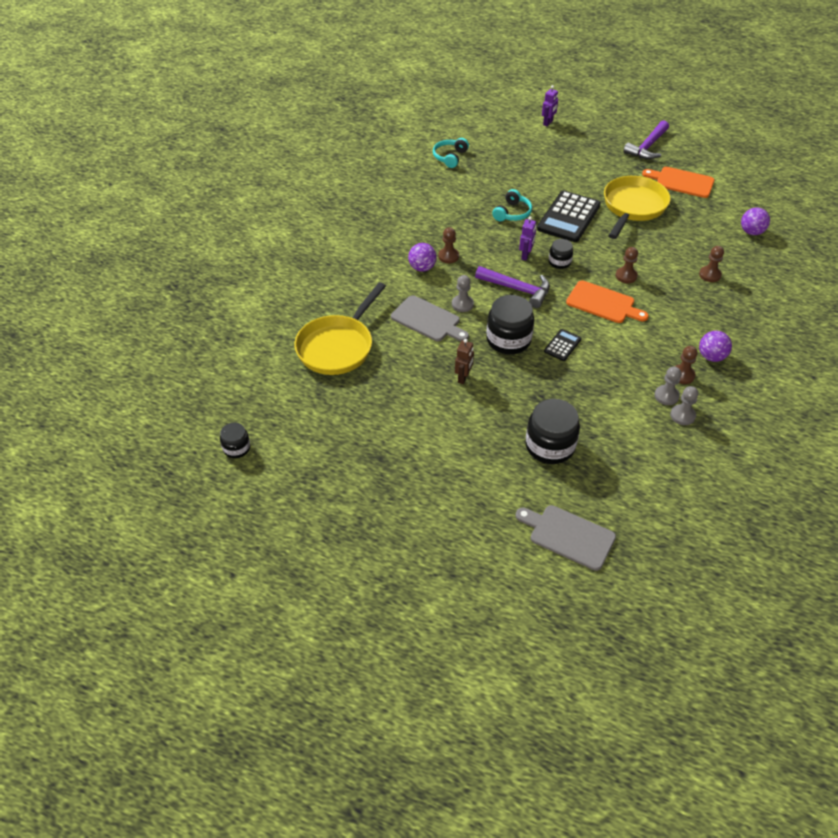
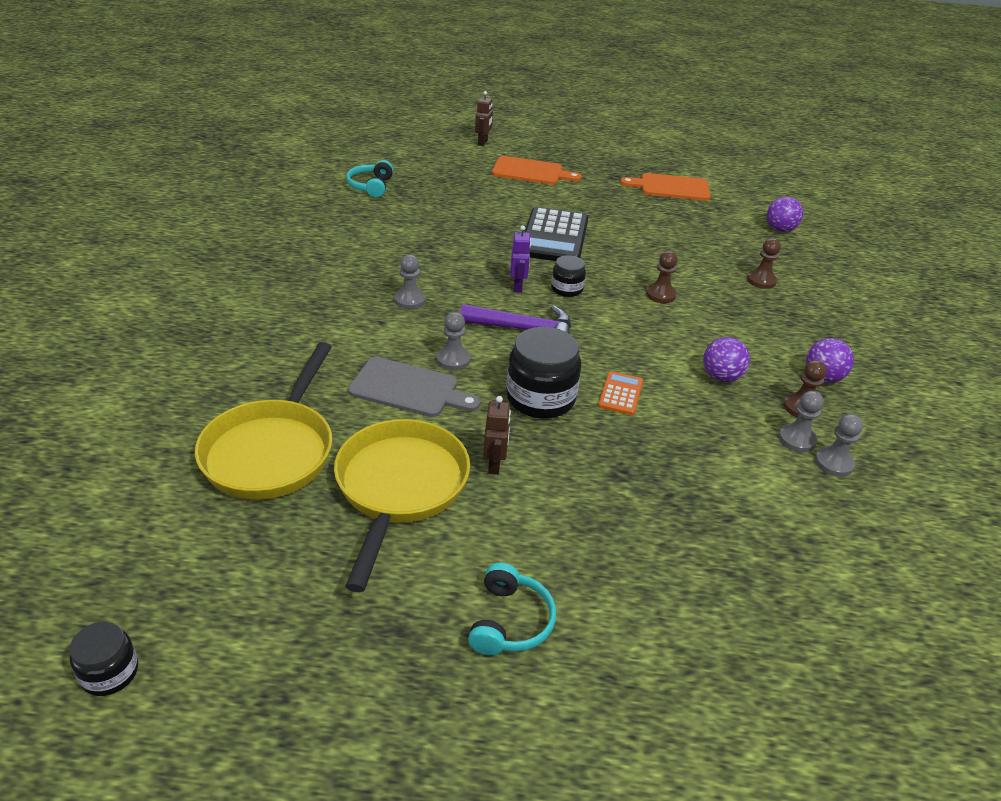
camera: 20 degrees left, 10 degrees down
purple ball [408,243,437,272] -> purple ball moved to [703,337,750,382]
brown pawn [438,227,459,263] -> grey pawn [395,255,426,309]
turquoise headphones [492,189,532,221] -> turquoise headphones moved to [468,563,556,655]
grey cutting board [515,505,616,571] -> none
black jar [525,399,580,464] -> none
purple robot [542,85,558,126] -> brown robot [475,91,493,146]
black calculator [544,329,582,361] -> orange calculator [598,371,643,415]
orange cutting board [566,280,649,323] -> orange cutting board moved to [492,156,581,185]
yellow pan [604,176,671,239] -> yellow pan moved to [334,419,470,592]
purple hammer [623,120,669,159] -> none

